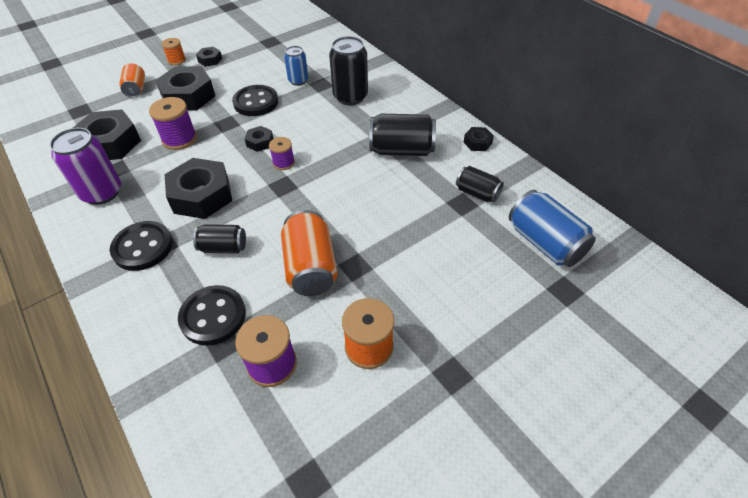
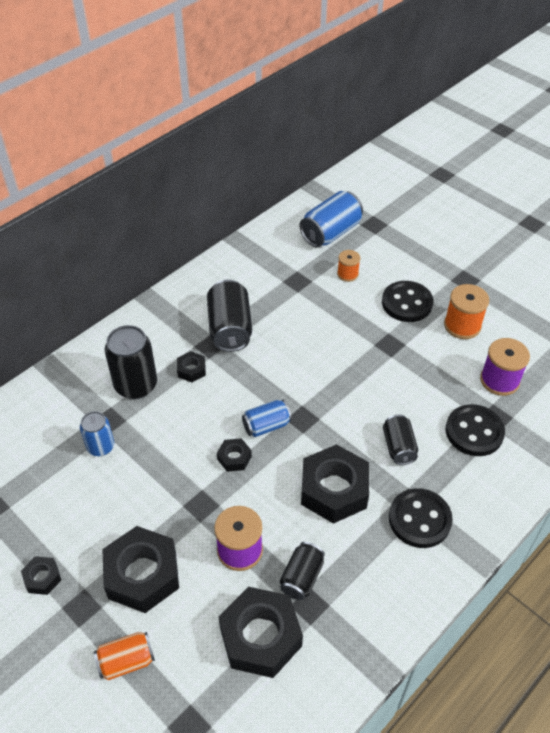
camera: 100 degrees left, 0 degrees up
purple can [49,128,121,205] -> none
orange spool [162,38,186,65] -> orange spool moved to [337,250,360,282]
black button [232,85,278,116] -> black button moved to [382,281,433,322]
purple spool [269,137,295,170] -> blue can [242,400,292,437]
orange can [281,210,337,296] -> none
black can [456,166,504,203] -> black can moved to [280,542,325,600]
black nut [464,127,494,151] -> black nut moved to [177,351,206,382]

